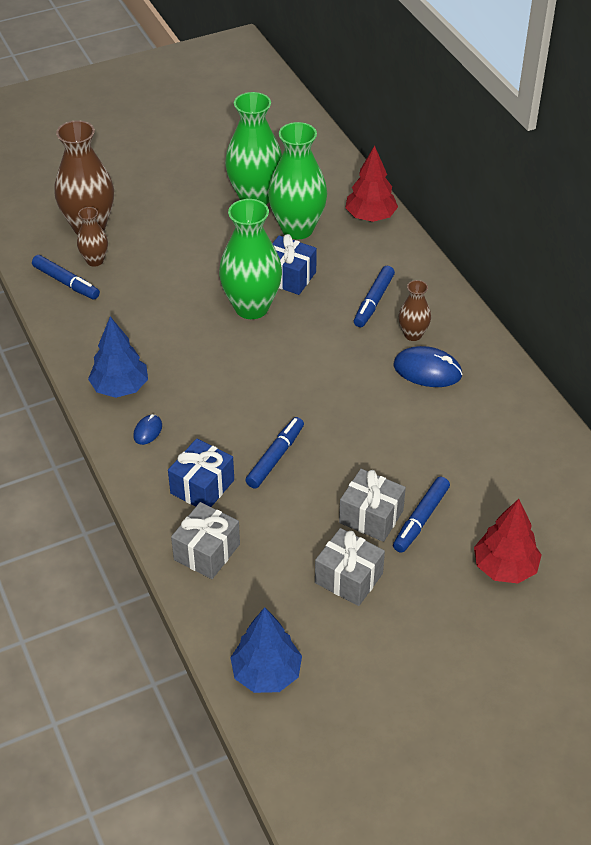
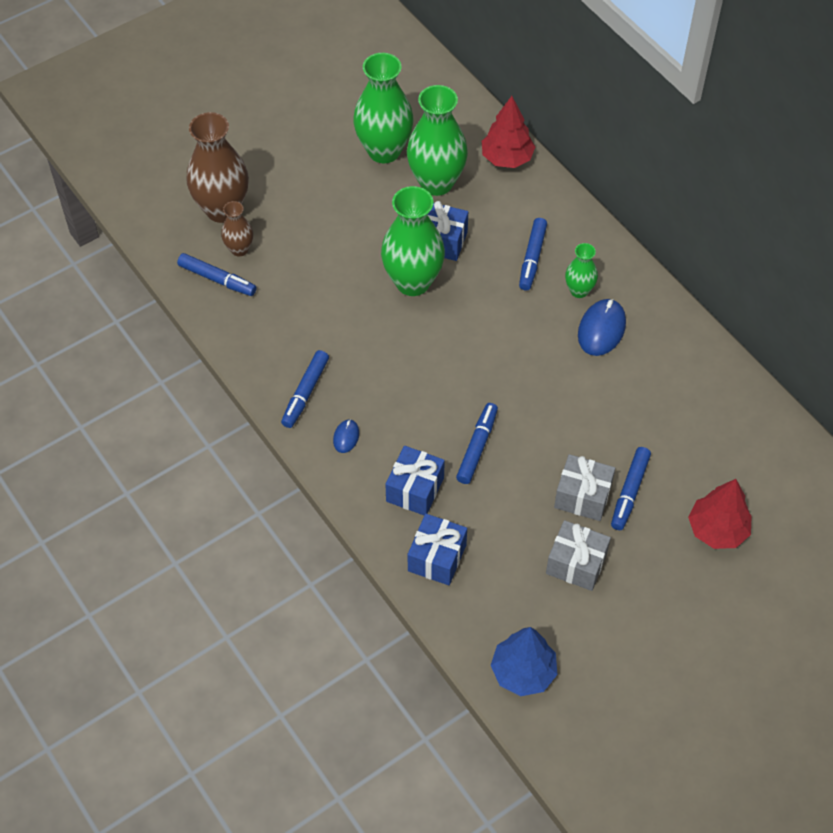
camera: 10 degrees left, 10 degrees up
blue tree [88,317,148,398] -> blue marker [281,350,329,428]
grey gift [171,502,240,579] -> blue gift [408,514,467,585]
blue mouse [393,346,463,387] -> blue mouse turned 75 degrees counterclockwise [578,299,626,356]
brown vase [399,280,431,341] -> green vase [565,243,598,298]

